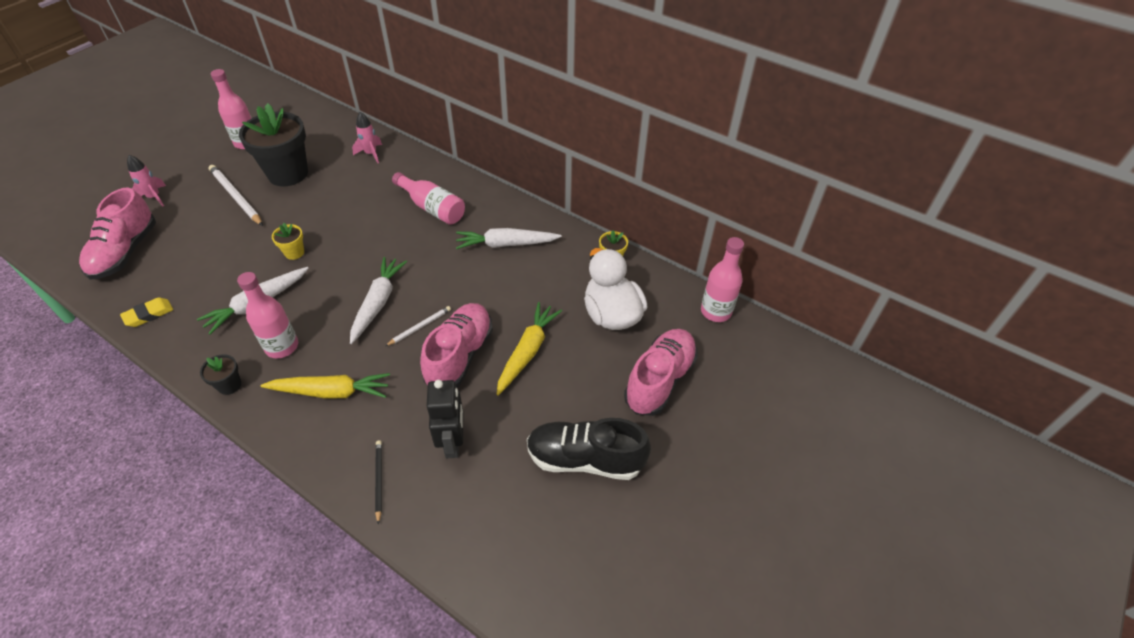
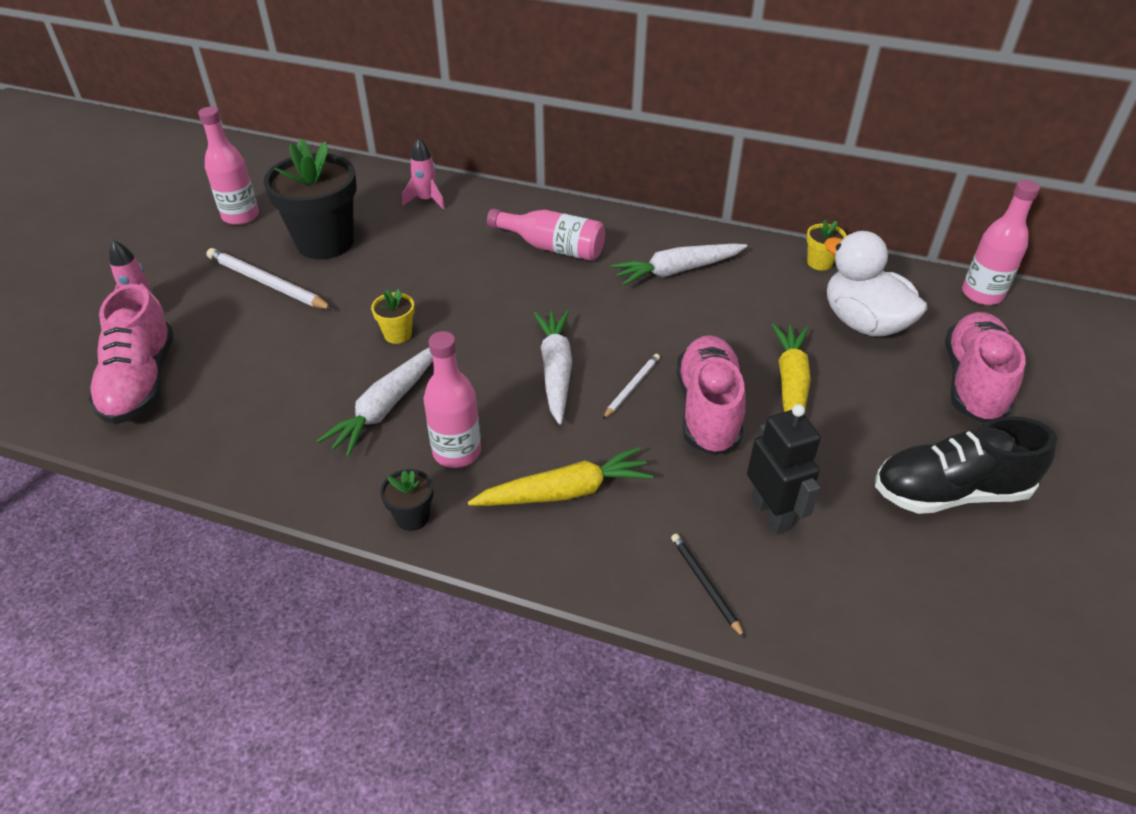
camera: 15 degrees left, 5 degrees down
yellow eraser [120,297,173,327] -> none

